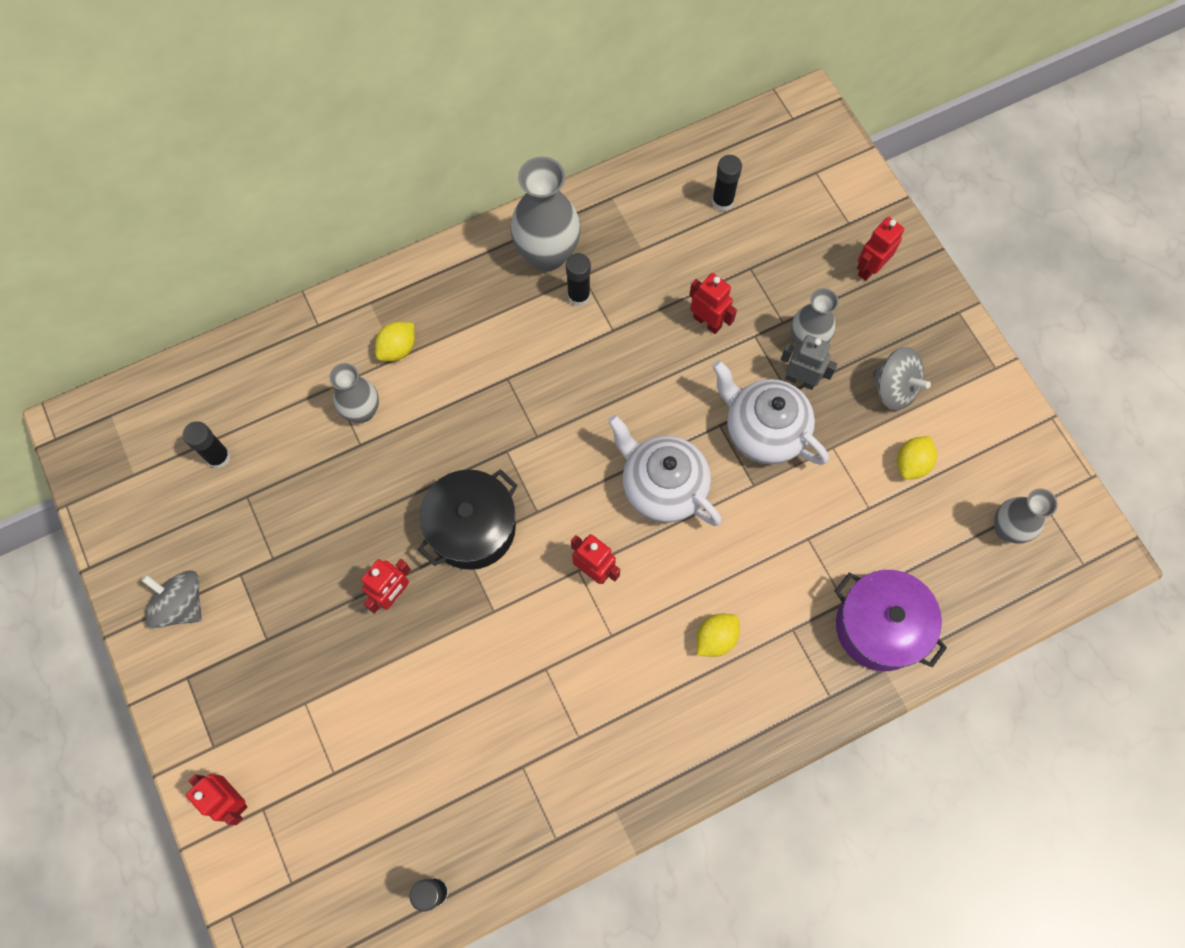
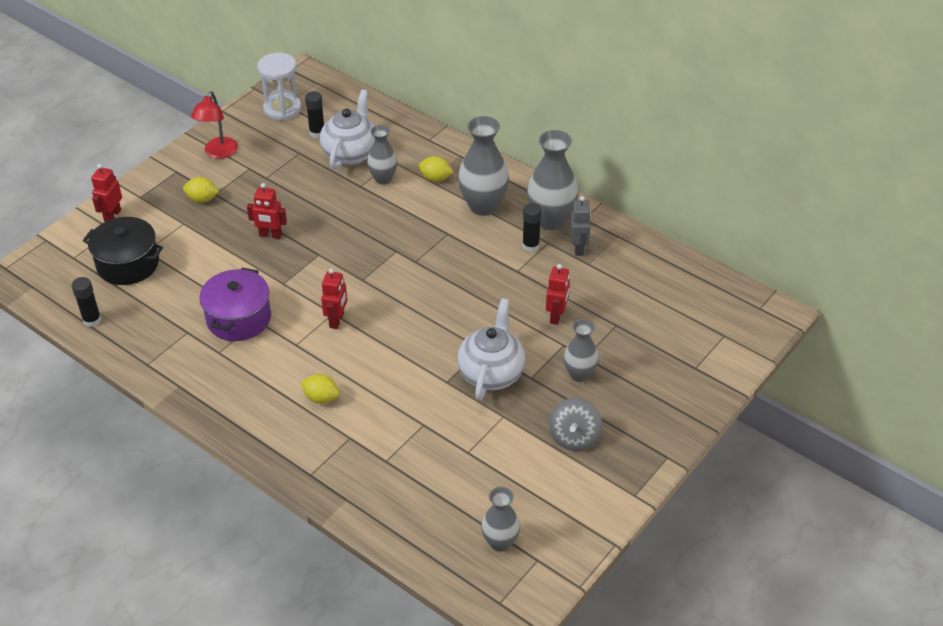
camera: 65 degrees right, 25 degrees down
grey spinning top [141,571,202,628] -> red lamp [191,91,238,159]
black pot [418,469,518,570] -> black pot moved to [83,217,163,285]
white teapot [608,415,722,526] -> white teapot moved to [320,90,375,170]
black glue stick [712,155,742,211] -> none
grey robot [781,335,838,390] -> grey robot moved to [570,196,591,256]
purple pot [835,570,947,671] -> purple pot moved to [199,268,271,341]
red robot [857,217,904,281] -> none
yellow lemon [897,436,937,480] -> yellow lemon moved to [183,177,219,203]
none -> white hourglass [257,53,301,120]
none -> grey vase [458,116,509,216]

